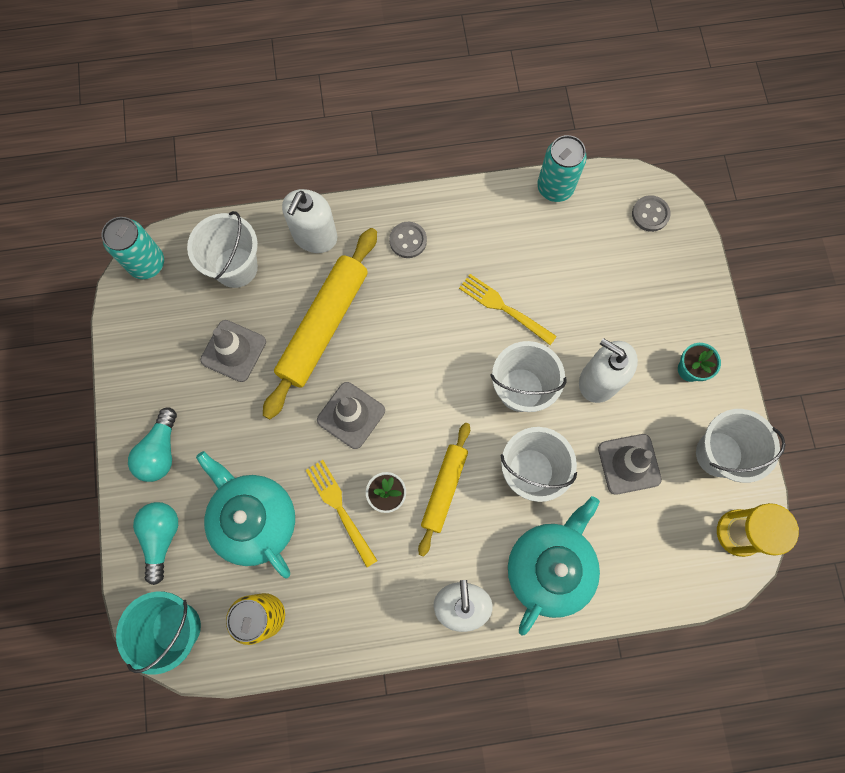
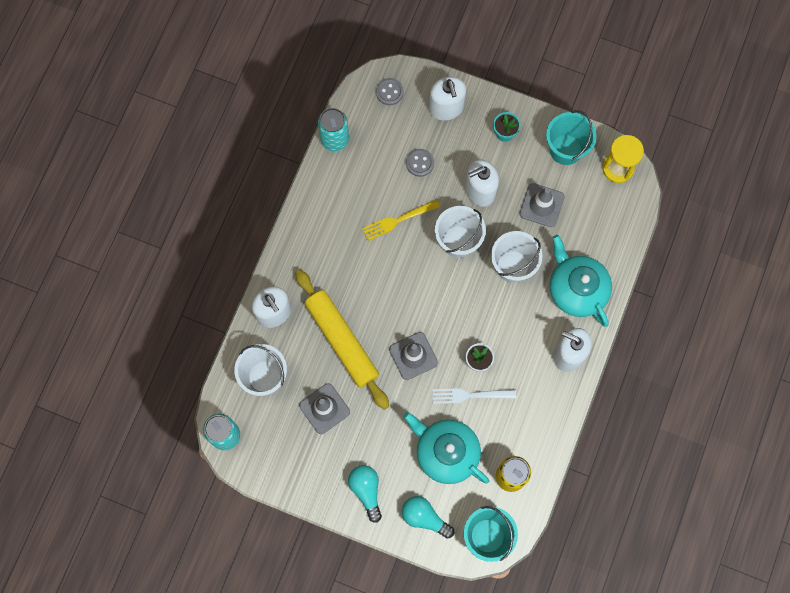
camera: 60 degrees left, 0 degrees up
turquoise light bulb [128,407,177,482] -> turquoise light bulb turned 150 degrees counterclockwise [348,465,382,523]
turquoise teapot [196,451,295,578] -> turquoise teapot turned 45 degrees clockwise [403,412,489,484]
yellow fork [306,460,378,567] -> white fork [432,388,516,404]
grey button [389,222,427,258] -> grey button moved to [406,149,434,177]
yellow rolling pin [418,423,470,557] -> none
white bucket [696,409,786,483] -> turquoise bucket [546,110,596,165]
none -> white soap dispenser [429,77,466,120]

